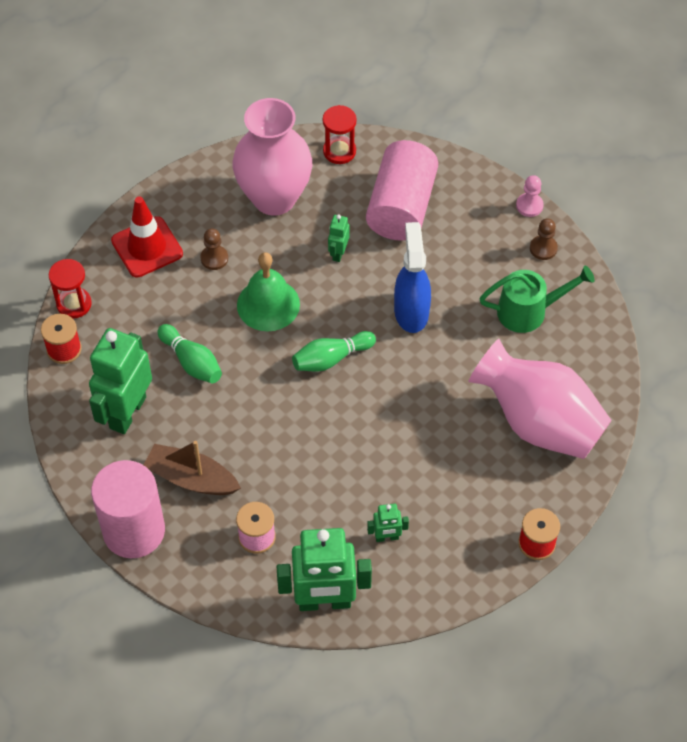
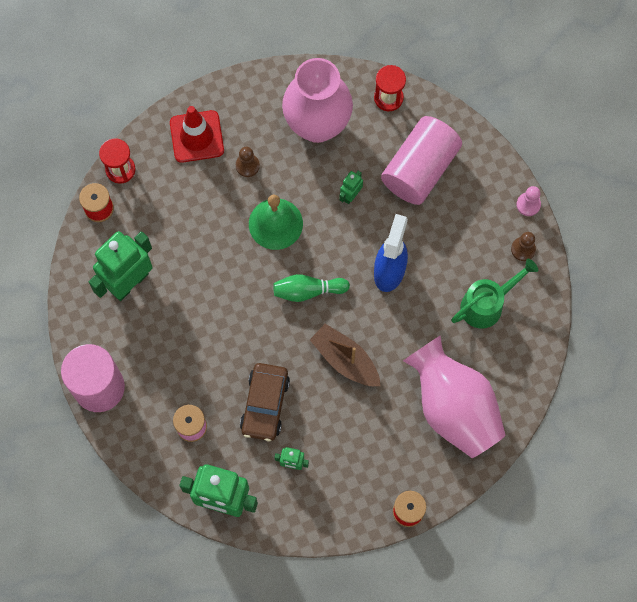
camera: 20 degrees right, 15 degrees up
brown boat [144,441,241,495] -> brown boat moved to [310,324,381,386]
green bowling pin [157,324,222,383] -> none
green watering can [479,266,595,333] -> green watering can turned 45 degrees counterclockwise [451,258,538,328]
none -> brown car [240,363,290,442]

